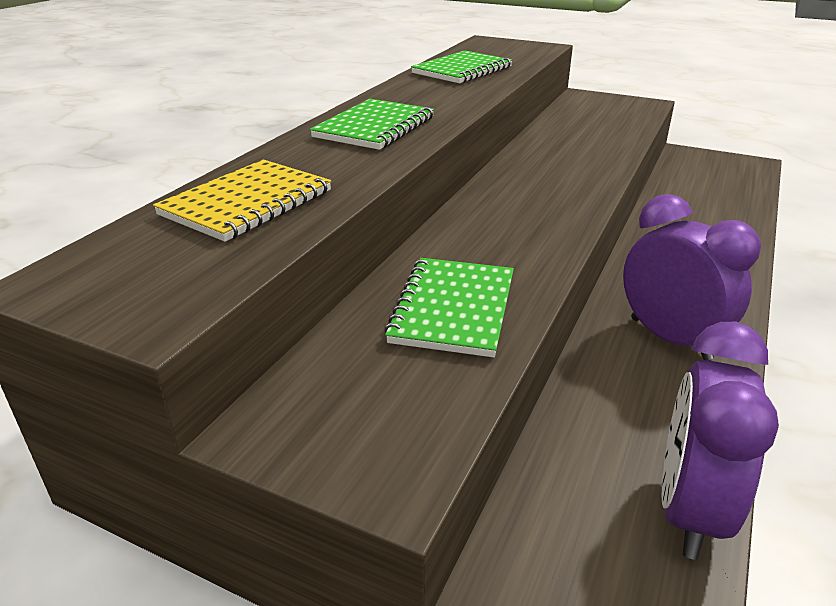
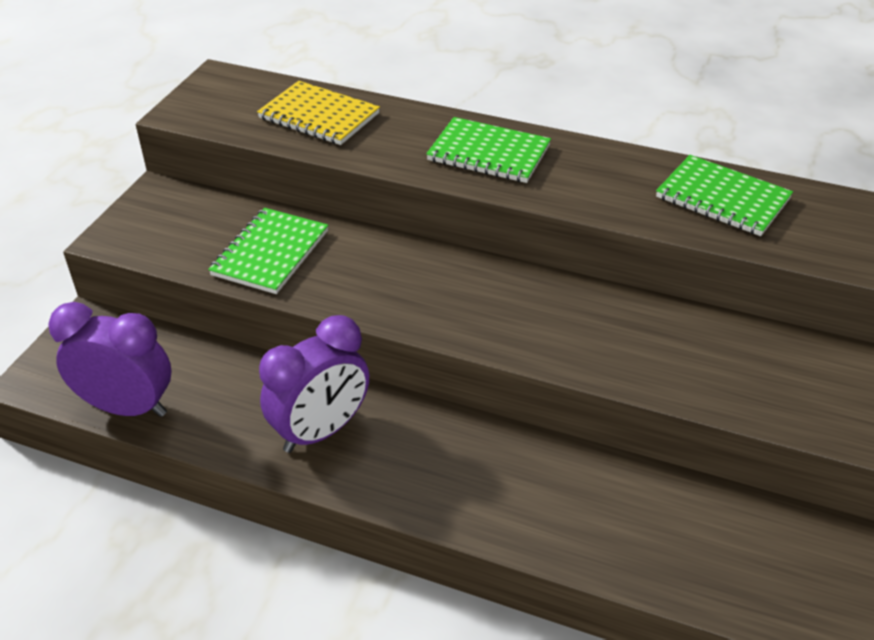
camera: 85 degrees right, 10 degrees up
green notebook [384,258,514,358] -> green notebook turned 75 degrees counterclockwise [208,208,328,294]

